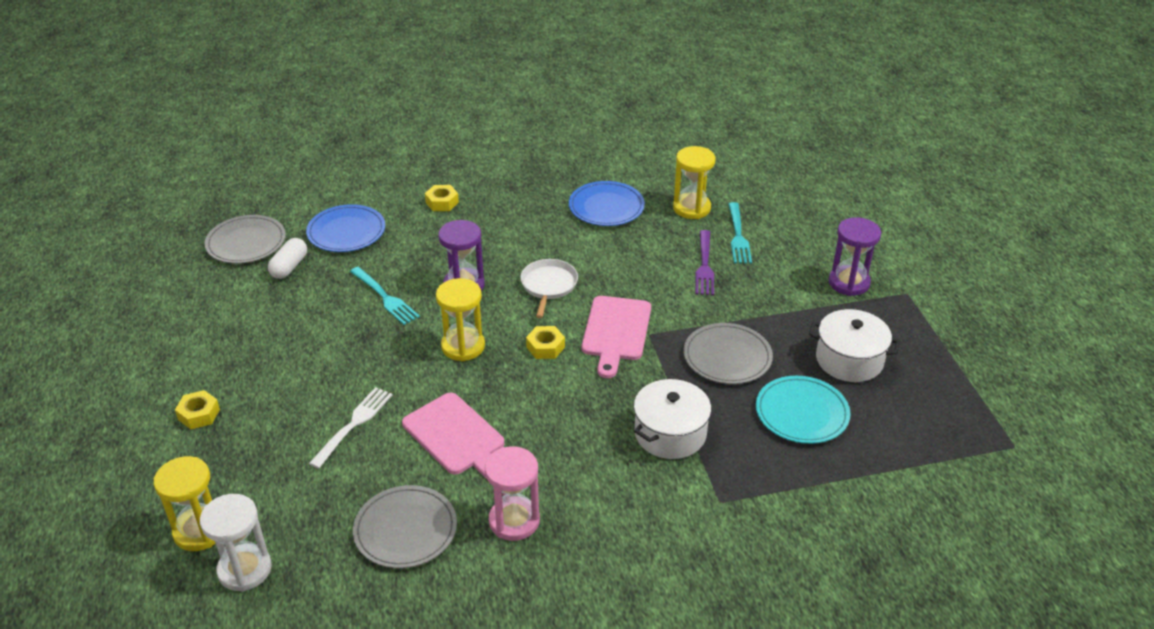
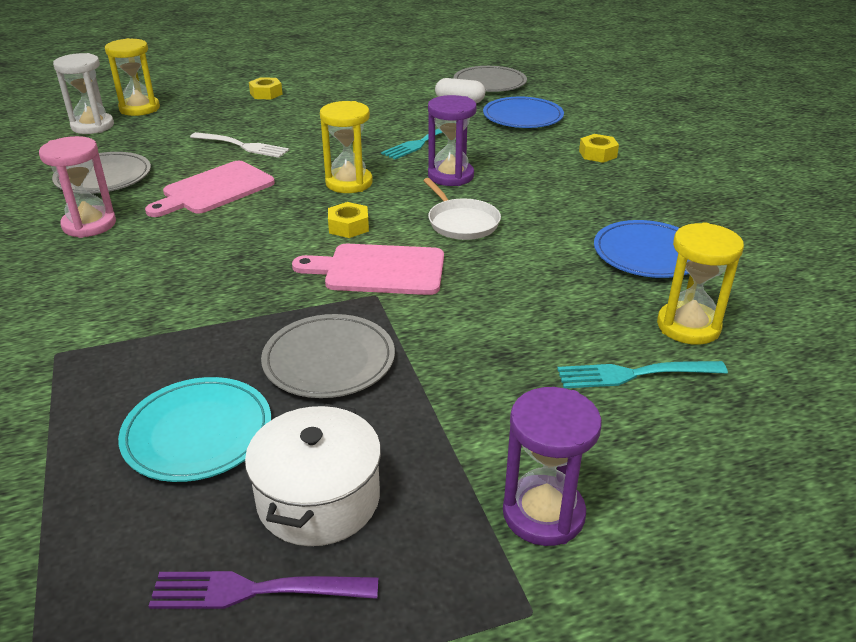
camera: 85 degrees right, 5 degrees down
white pan [520,259,578,318] -> white pan turned 60 degrees clockwise [423,178,501,240]
white pot [634,379,711,459] -> none
purple fork [695,230,714,295] -> purple fork moved to [148,571,378,609]

